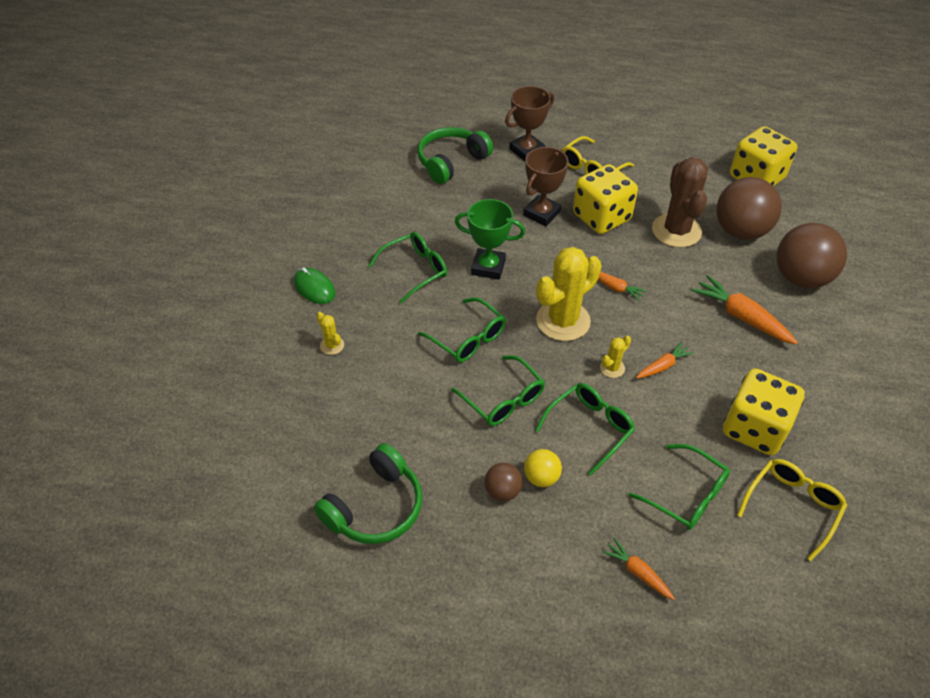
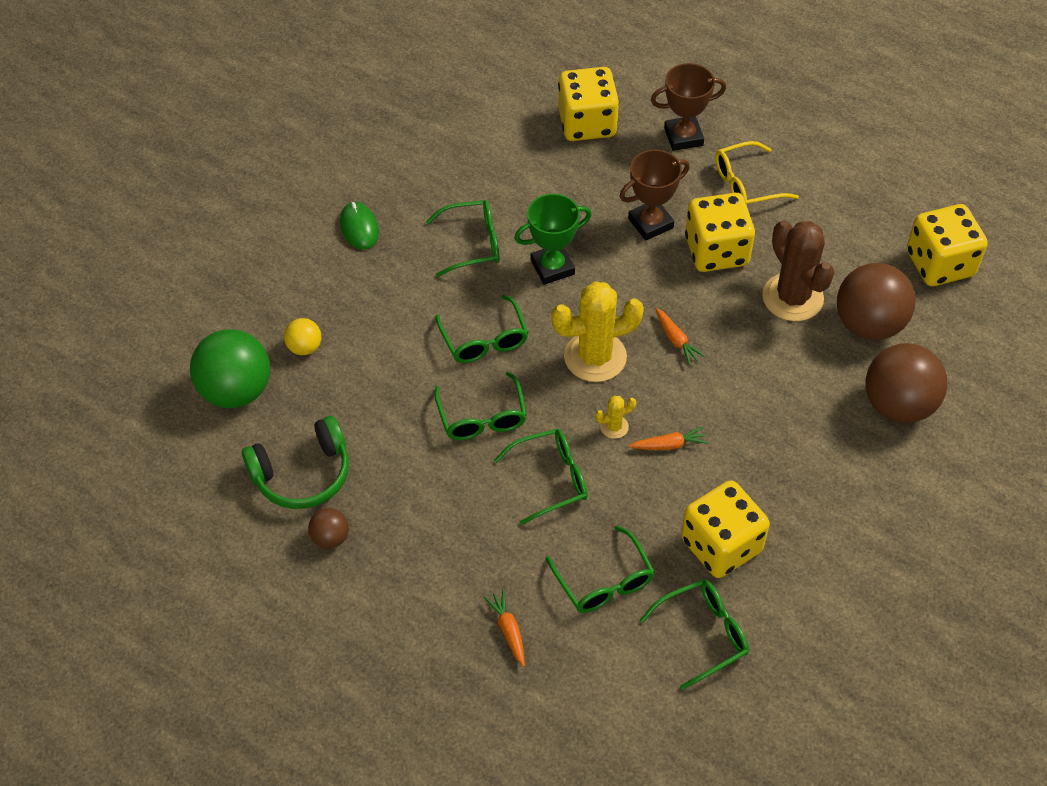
camera: 25 degrees right, 5 degrees up
yellow cactus [317,312,344,355] -> none
green headphones [417,127,493,184] -> yellow dice [558,67,619,141]
green trophy [455,199,525,280] -> green trophy turned 60 degrees counterclockwise [514,194,592,285]
brown ball [484,463,523,501] -> brown ball moved to [308,508,349,548]
yellow ball [524,449,562,487] -> yellow ball moved to [284,318,321,355]
brown cactus [652,157,708,247] -> brown cactus turned 45 degrees counterclockwise [762,220,834,321]
orange carrot [691,275,798,345] -> none
yellow glasses [737,459,847,561] -> green glasses [640,579,749,690]
none -> green ball [190,329,270,408]

